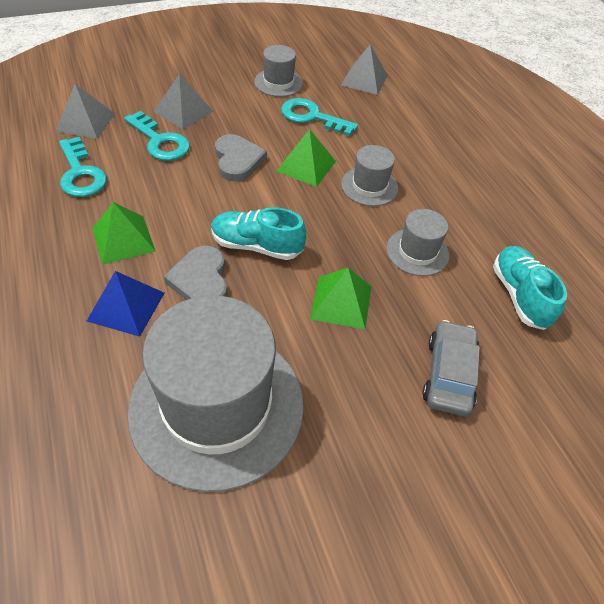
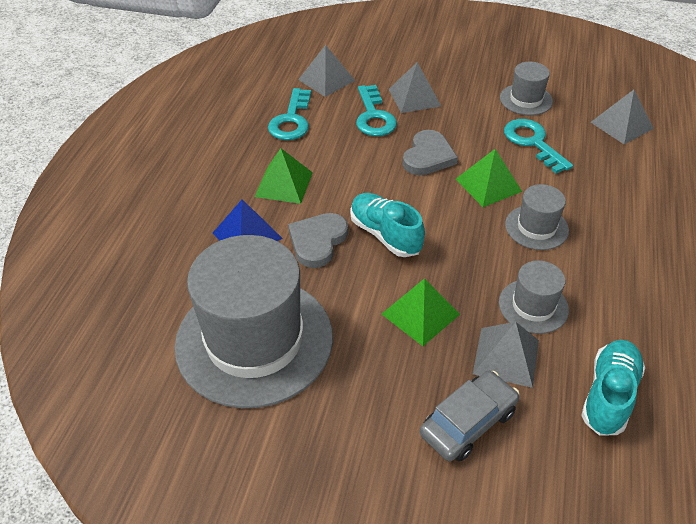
camera: 40 degrees right, 5 degrees down
none -> grey pyramid [473,322,539,388]

